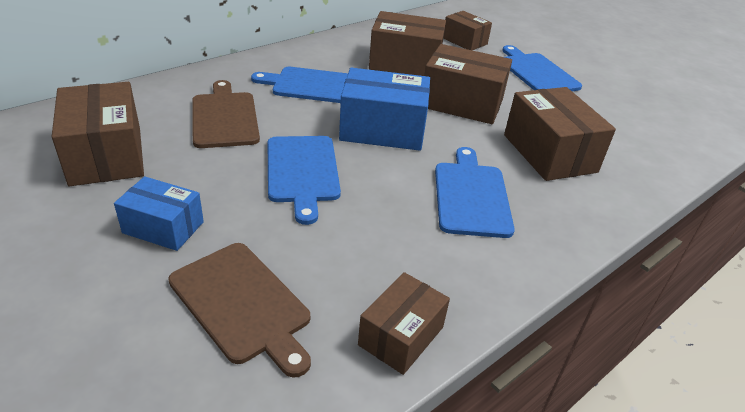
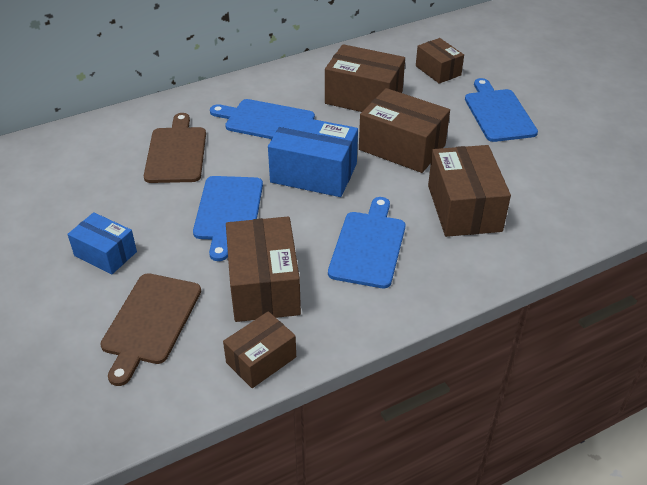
camera: 15 degrees right, 5 degrees up
brown box [52,82,144,186] -> brown box moved to [226,217,301,322]
brown cutting board [168,243,311,378] -> brown cutting board turned 45 degrees clockwise [100,273,201,386]

